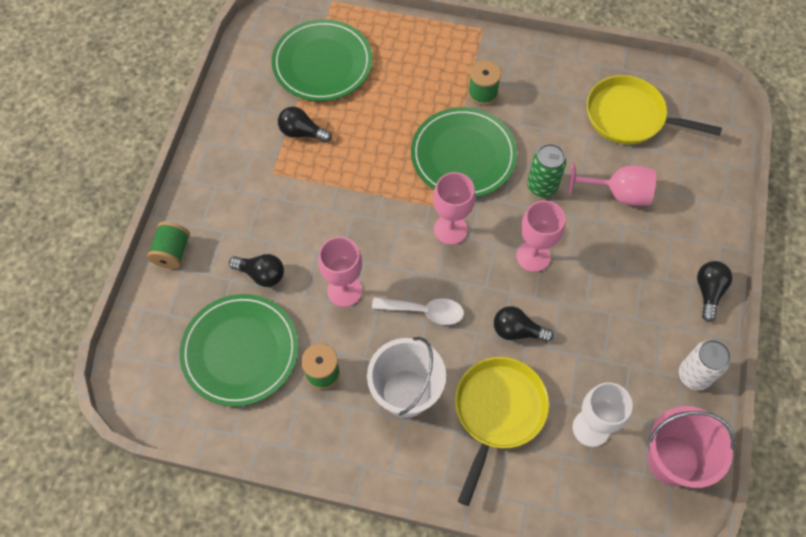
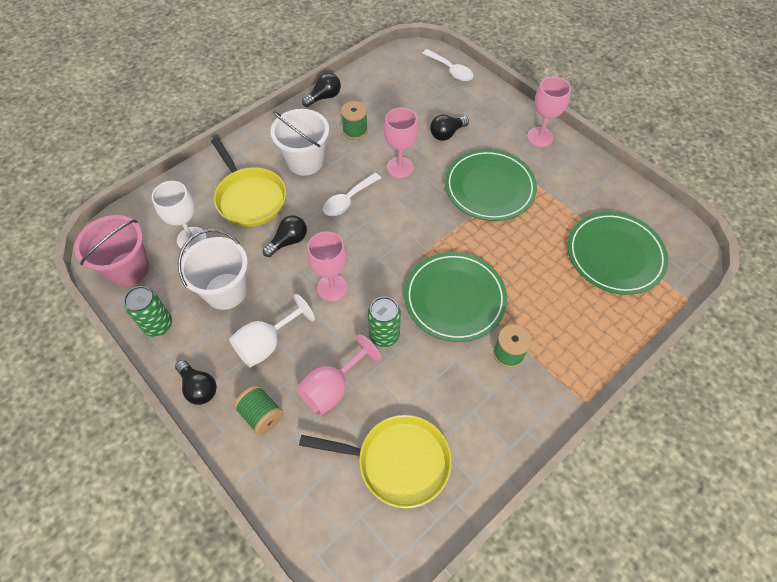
camera: 125 degrees right, 5 degrees down
green spool [147,222,190,269] -> green spool moved to [234,385,284,435]
green plate [180,294,298,407] -> green plate moved to [445,149,537,221]
black light bulb [278,107,332,142] -> black light bulb moved to [302,73,341,107]
pink goblet [433,172,475,245] -> pink goblet moved to [527,77,571,147]
yellow pan [587,75,722,145] -> yellow pan turned 45 degrees clockwise [299,415,452,508]
white can [679,340,731,390] -> green can [124,286,172,337]
none -> white bucket [178,229,248,310]
none -> white goblet [229,294,315,368]
none -> white spoon [422,49,474,81]

